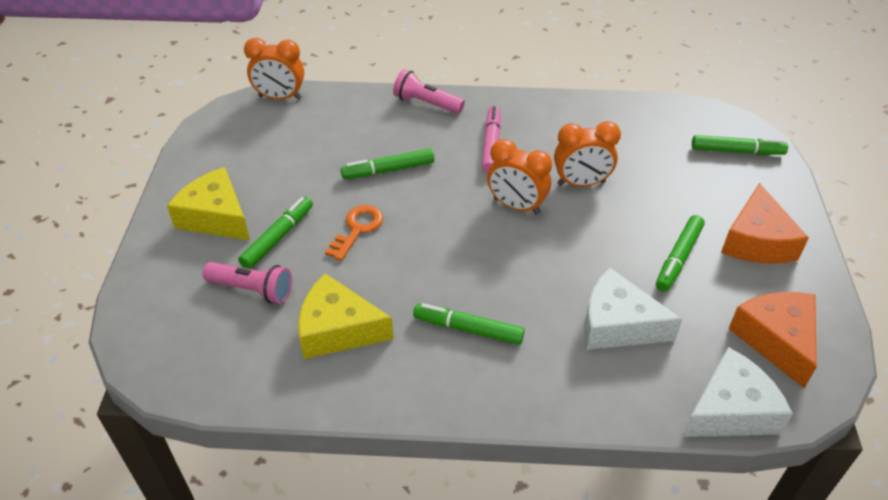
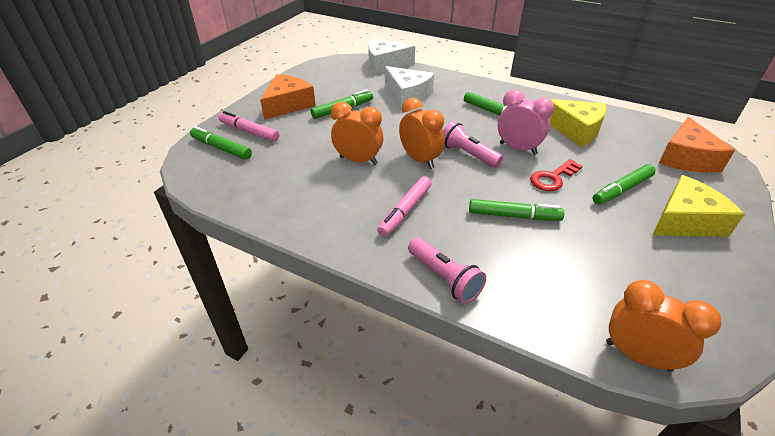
camera: 155 degrees left, 5 degrees down
yellow cheese [167,167,250,241] -> yellow cheese turned 90 degrees counterclockwise [652,175,745,237]
pink flashlight [203,262,292,304] -> pink flashlight moved to [443,121,503,168]
orange key [325,205,383,261] -> red key [530,159,583,191]
orange cheese [728,292,817,388] -> orange cheese moved to [659,117,735,173]
none -> pink marker [219,111,280,142]
none -> pink clock [498,89,554,155]

